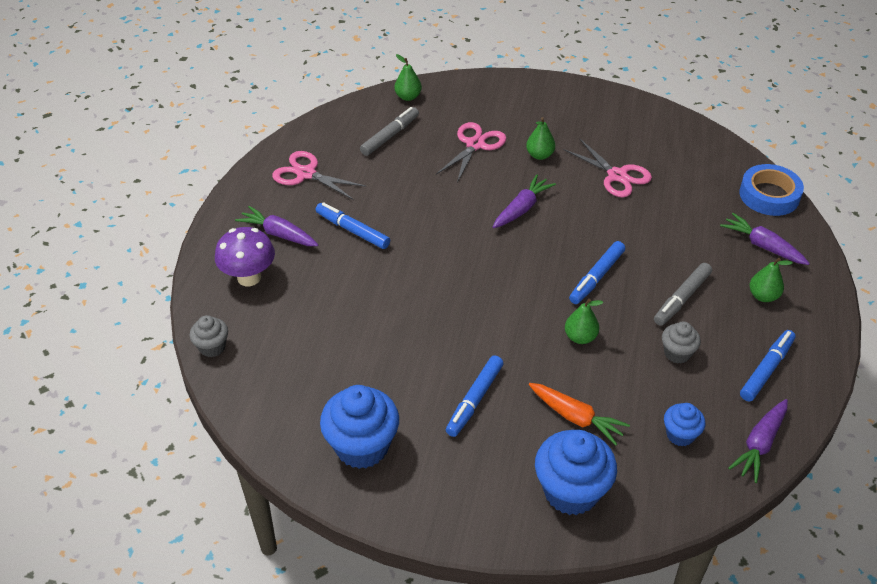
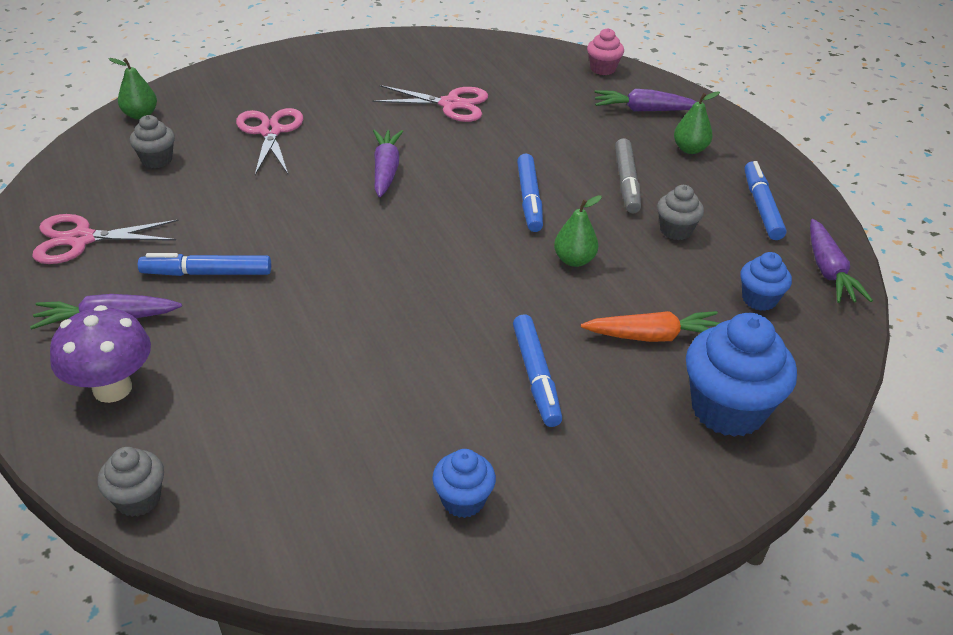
camera: 40 degrees left, 5 degrees down
blue cupcake [320,385,399,469] -> blue cupcake [432,449,496,518], size x0.53
grey marker [360,107,419,156] -> grey cupcake [130,115,175,168]
green pear [526,117,555,160] -> none
blue tape [739,164,804,216] -> pink cupcake [587,28,624,75]

